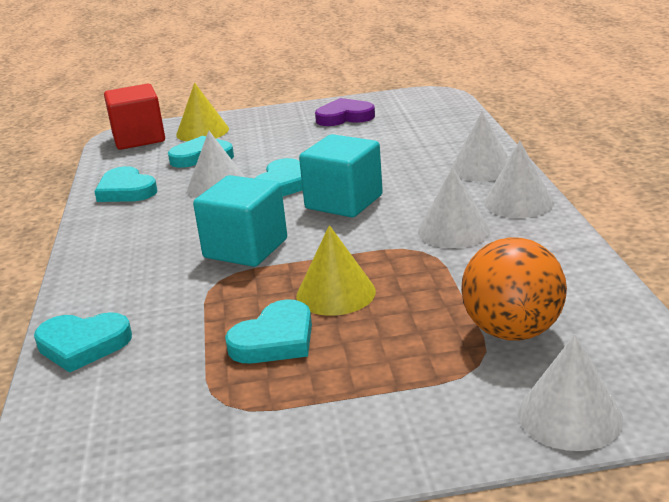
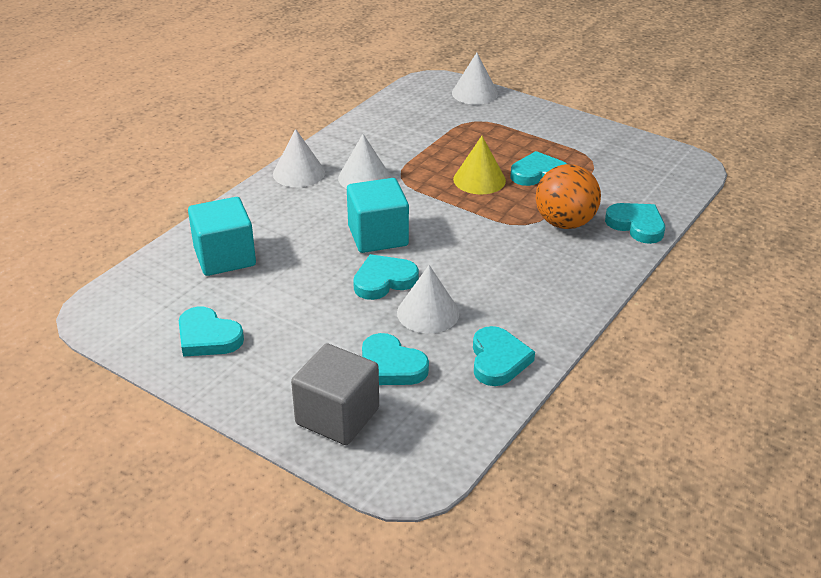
camera: 140 degrees left, 10 degrees up
red cube [104,84,165,150] -> none
yellow cone [176,83,229,141] -> grey cube [291,343,379,445]
turquoise cube [193,175,287,267] -> turquoise cube moved to [188,197,256,276]
purple heart [315,98,375,126] -> turquoise heart [179,307,244,357]
white cone [451,111,509,181] -> none
orange ball [461,237,567,341] -> orange ball moved to [536,164,601,229]

